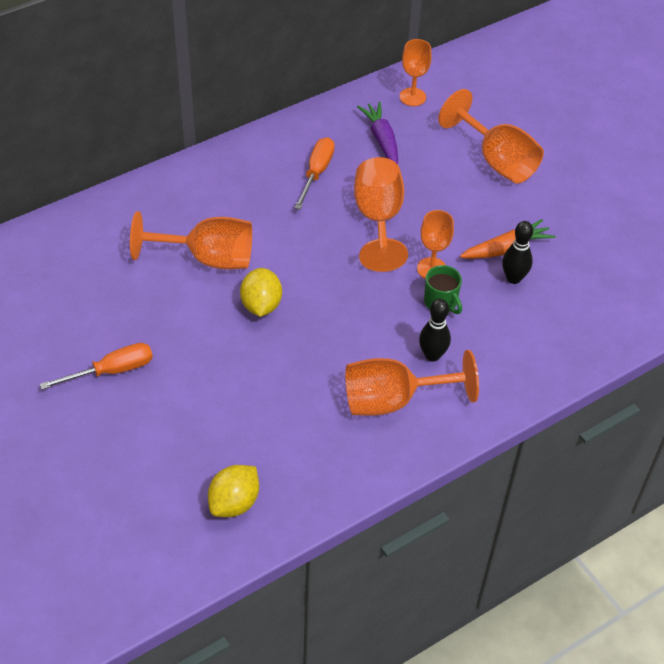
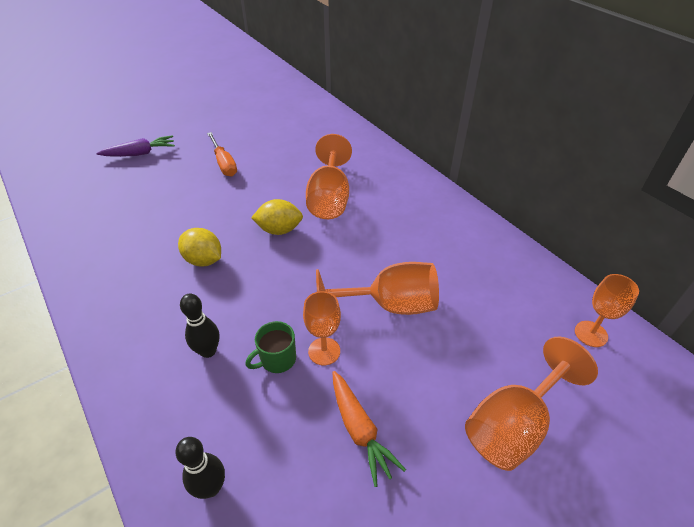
camera: 90 degrees right, 5 degrees down
yellow lemon [208,465,259,517] -> yellow lemon moved to [178,228,221,266]
orange screwdriver [294,137,335,209] -> none
orange goblet [345,350,479,416] -> none
purple carrot [357,101,398,164] -> purple carrot moved to [97,135,175,157]
black bowling pin [502,221,533,284] -> black bowling pin moved to [175,437,225,499]

